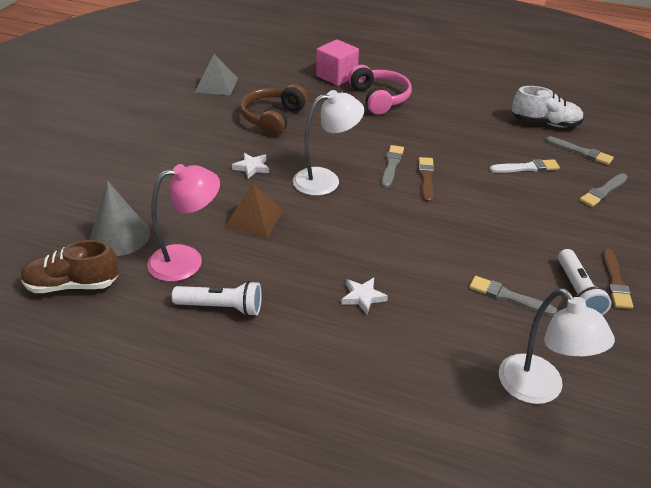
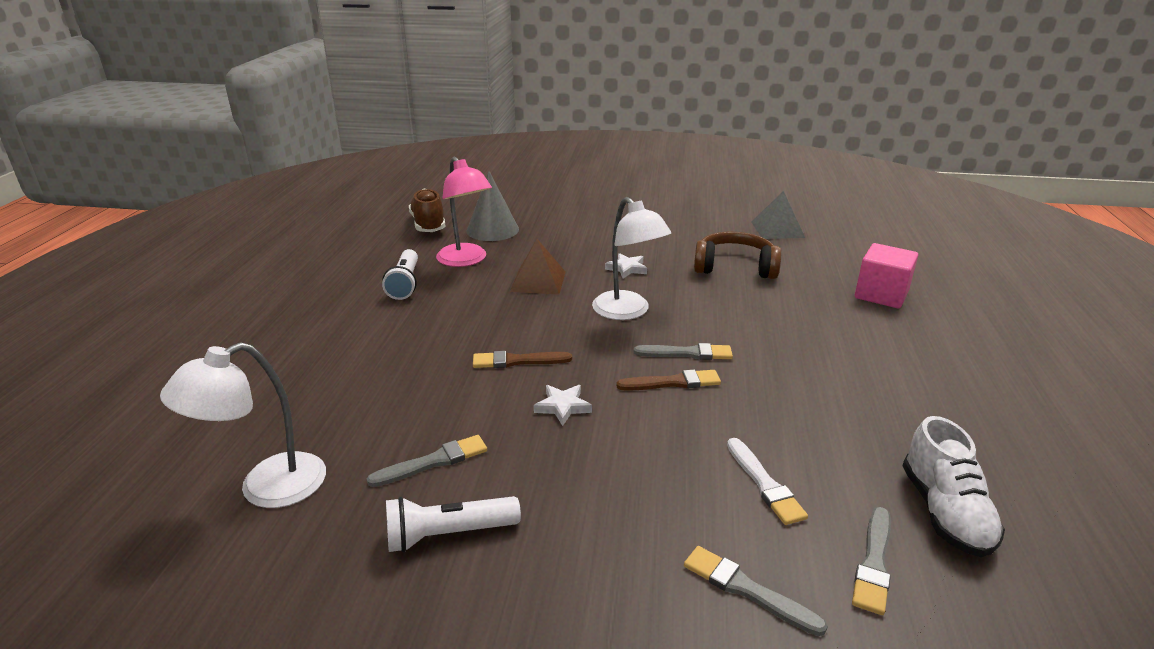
camera: 80 degrees right, 10 degrees down
white star [341,278,388,314] -> white star moved to [534,385,592,426]
pink headphones [348,65,412,115] -> none
grey brush [469,276,557,316] -> grey brush turned 45 degrees clockwise [367,435,487,487]
brown brush [602,249,633,309] -> brown brush moved to [473,351,572,368]

